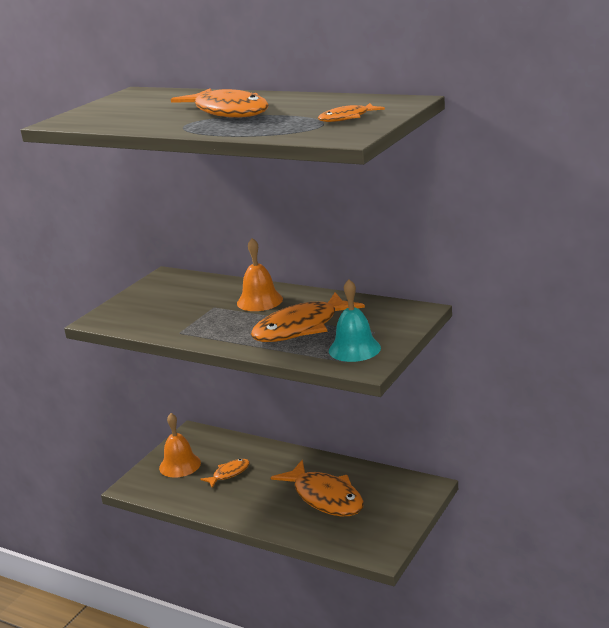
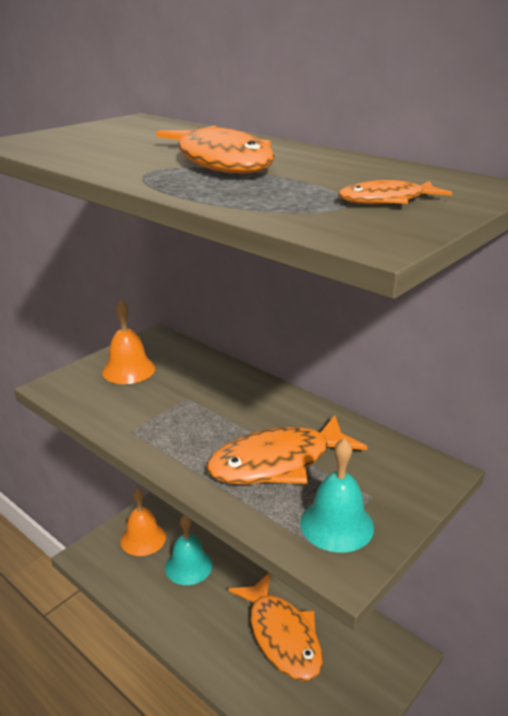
camera: 10 degrees right, 5 degrees up
orange fish [200,459,250,488] -> turquoise bell [165,515,212,585]
orange bell [237,238,283,311] -> orange bell moved to [102,300,155,384]

